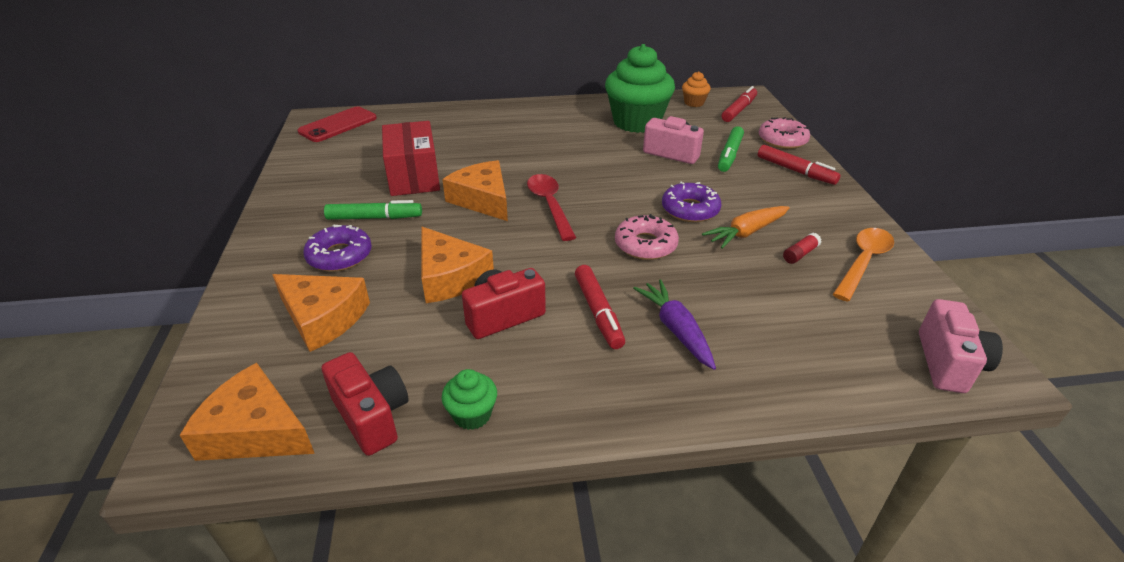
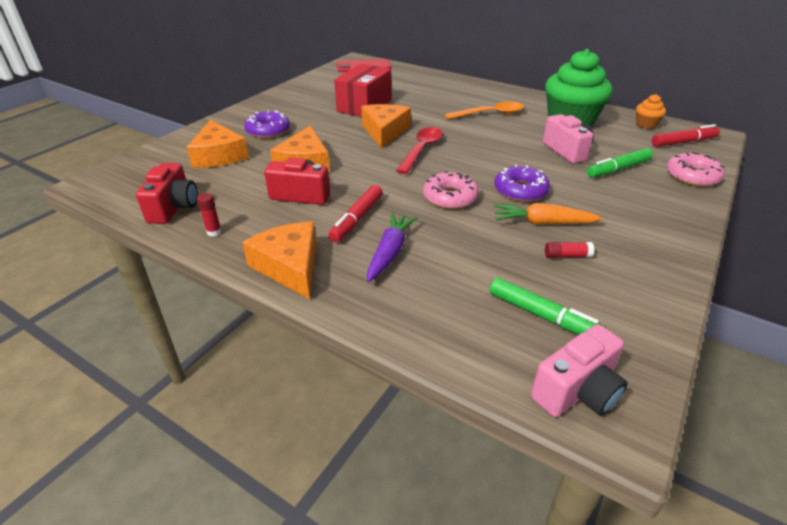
camera: 40 degrees right, 0 degrees up
orange cheese [180,363,315,461] -> orange cheese moved to [242,222,317,299]
green marker [324,200,422,220] -> green marker moved to [489,278,606,335]
green cupcake [442,369,497,430] -> red glue stick [197,193,222,236]
red marker [758,145,841,185] -> none
orange spoon [833,228,894,302] -> orange spoon moved to [444,102,524,119]

